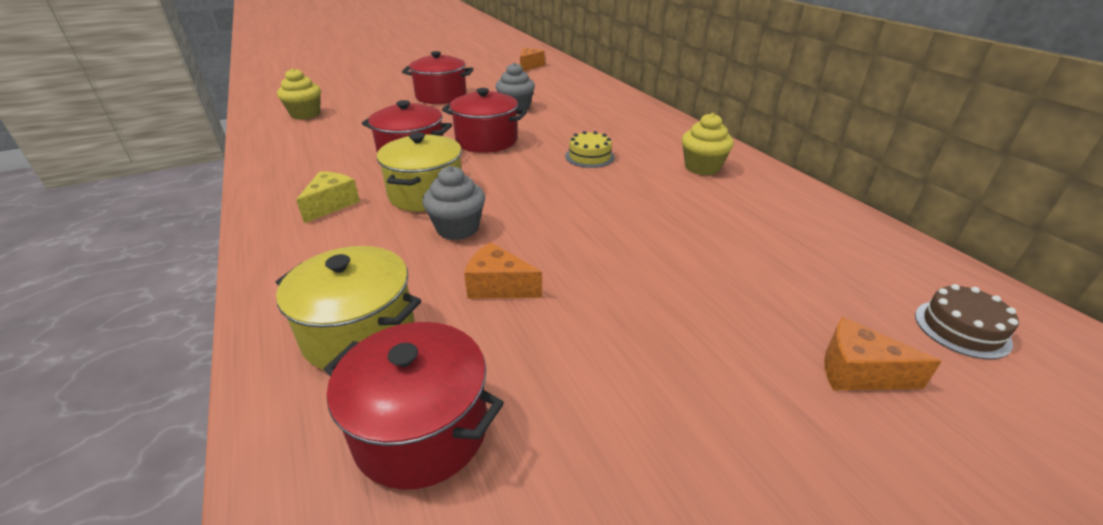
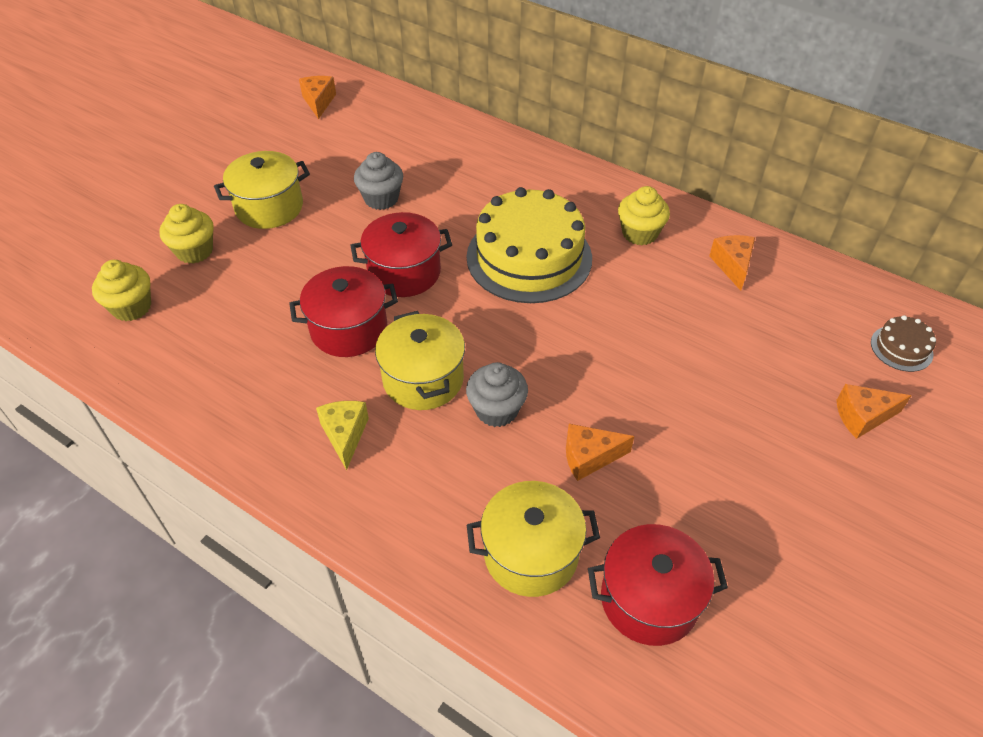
camera: 30 degrees left, 15 degrees up
red pot [402,51,473,104] -> yellow pot [214,151,310,229]
yellow cake [565,131,615,168] -> yellow cake [467,187,592,303], size x2.31
none -> yellow cupcake [159,204,214,264]
none -> orange cheese [709,235,755,291]

